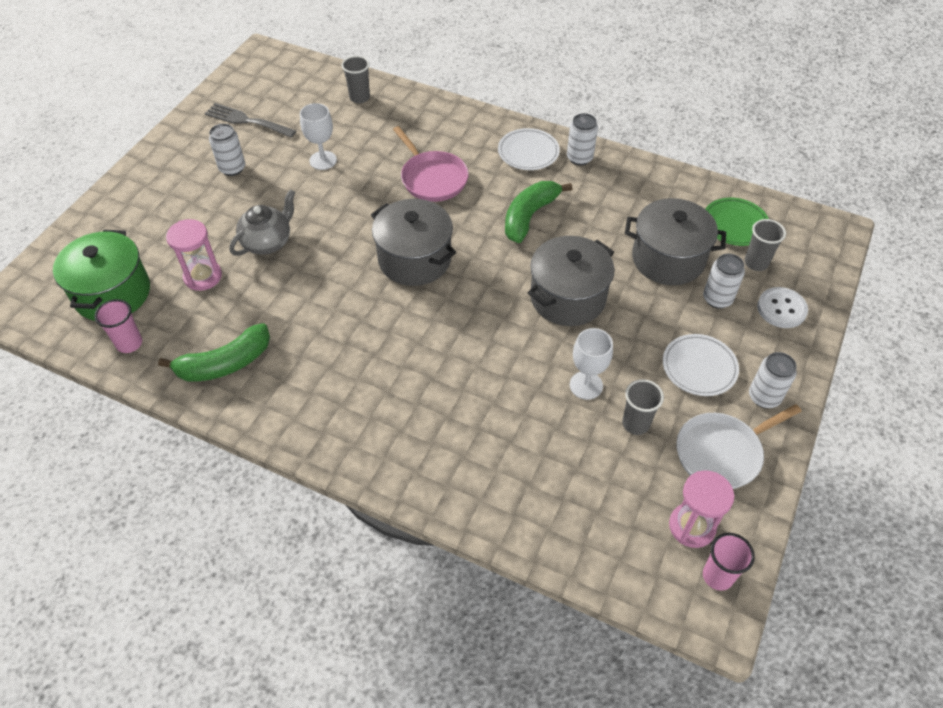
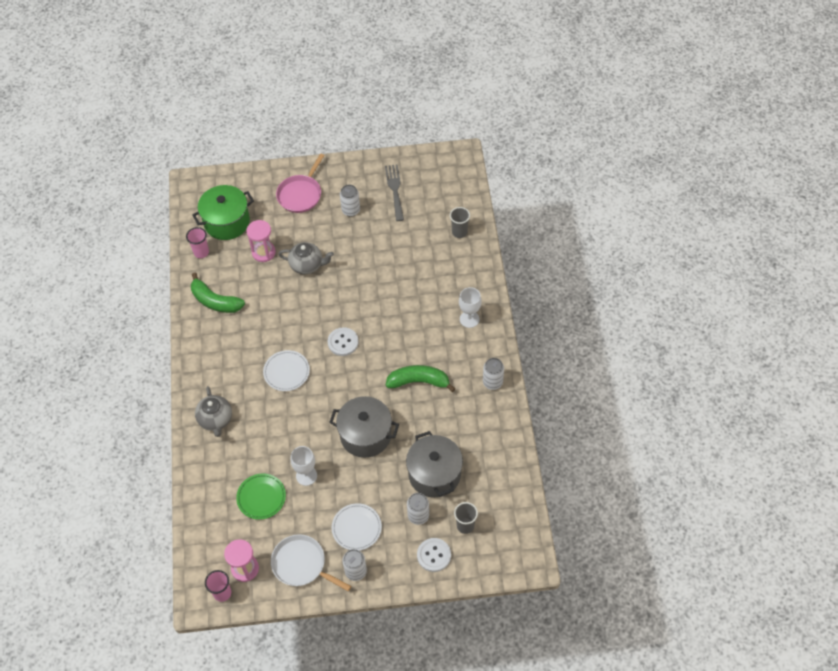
camera: 60 degrees right, 5 degrees up
white goblet [300,103,337,170] -> white goblet moved to [459,287,482,328]
grey pot [371,199,456,286] -> white button [328,327,359,356]
pink pan [393,126,469,202] -> pink pan moved to [276,153,325,213]
white plate [498,128,560,170] -> white plate moved to [263,350,310,391]
grey cup [622,379,664,435] -> none
green plate [705,198,769,246] -> green plate moved to [236,473,286,520]
none -> grey teapot [195,386,232,437]

